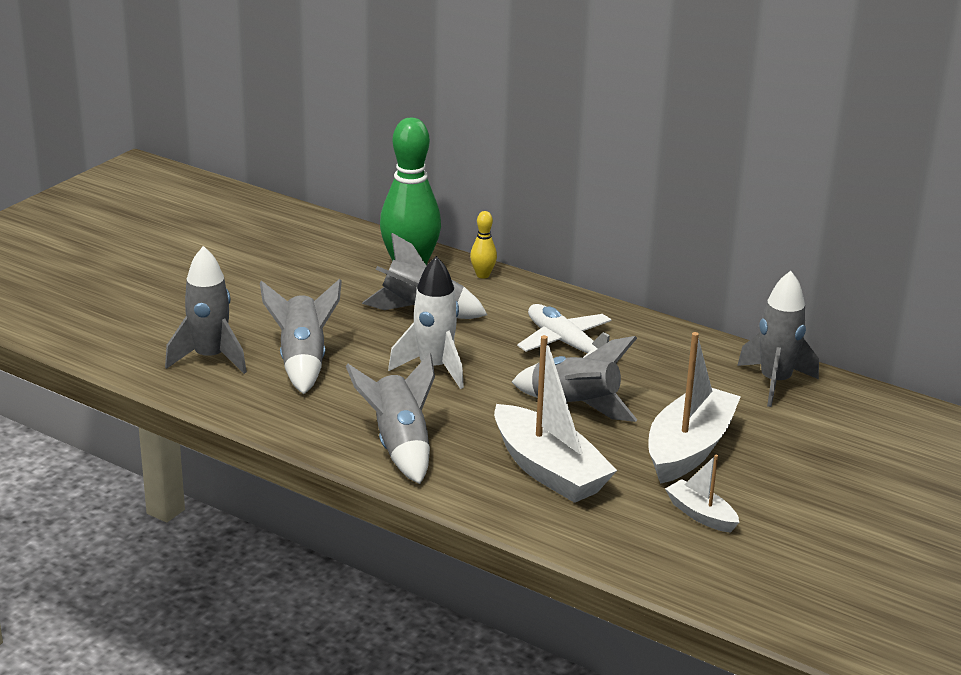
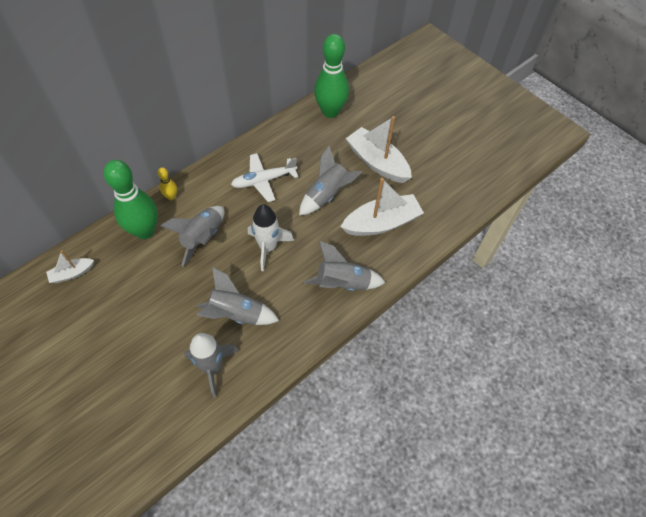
camera: 75 degrees left, 30 degrees up
white boat [665,455,739,533] -> white boat moved to [46,250,94,283]
grey rocket [737,271,819,407] -> green bowling pin [314,34,349,118]

